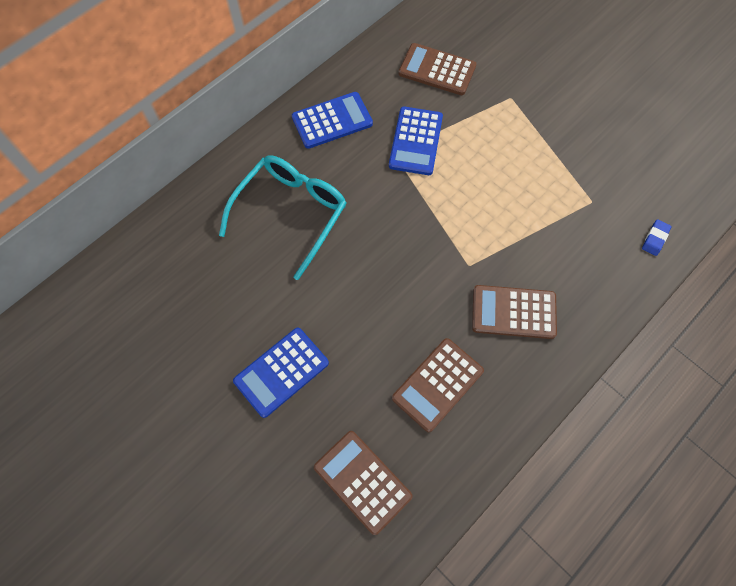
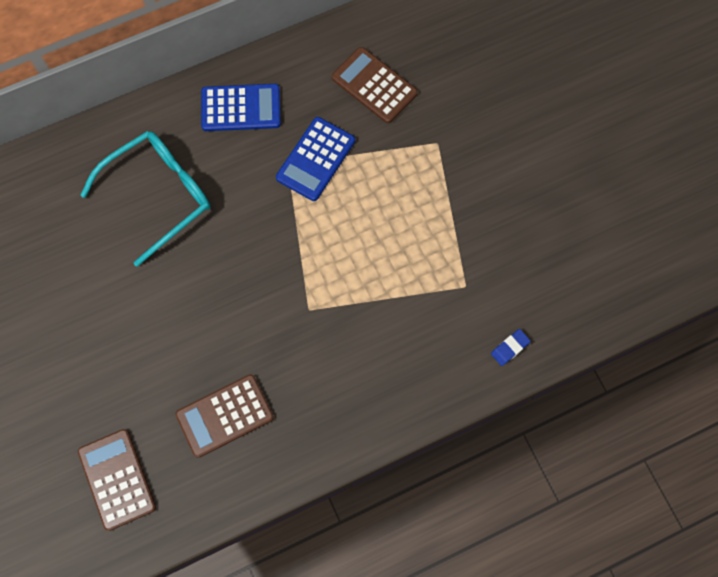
camera: 20 degrees right, 5 degrees up
blue calculator [233,328,329,418] -> none
brown calculator [472,285,557,339] -> none

